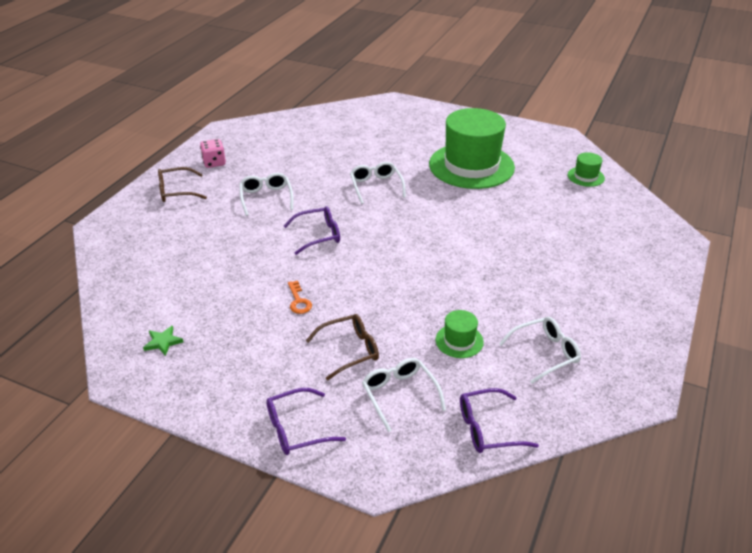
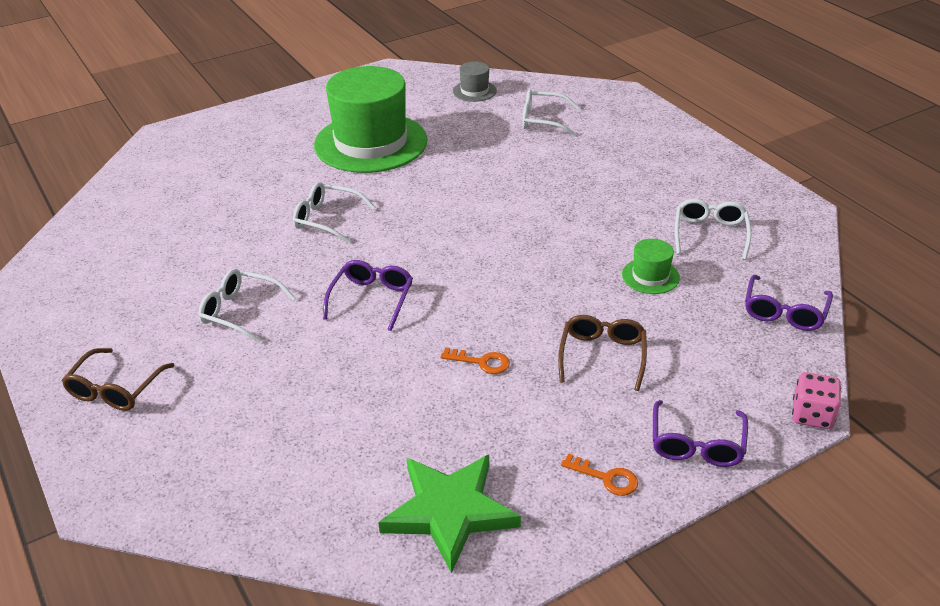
camera: 55 degrees left, 0 degrees up
green star [143,326,184,356] -> green star [378,455,521,573], size x2.34
pink dice [200,139,226,168] -> pink dice moved to [792,372,841,429]
white glasses [362,358,446,432] -> white glasses moved to [522,89,579,136]
green hat [568,152,605,187] -> grey hat [453,62,497,102]
none -> orange key [561,453,638,496]

